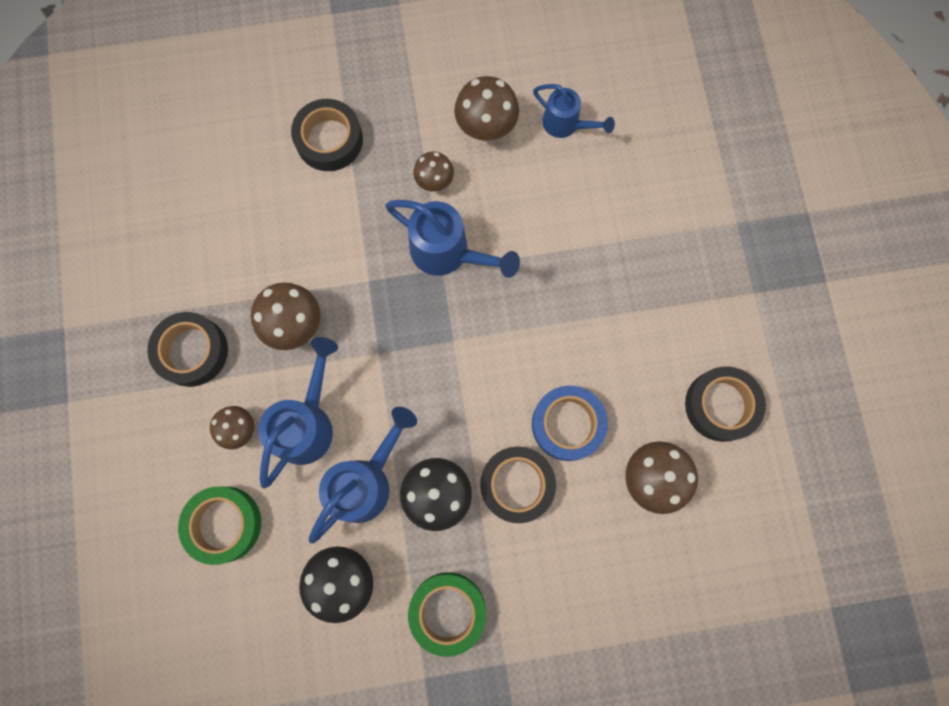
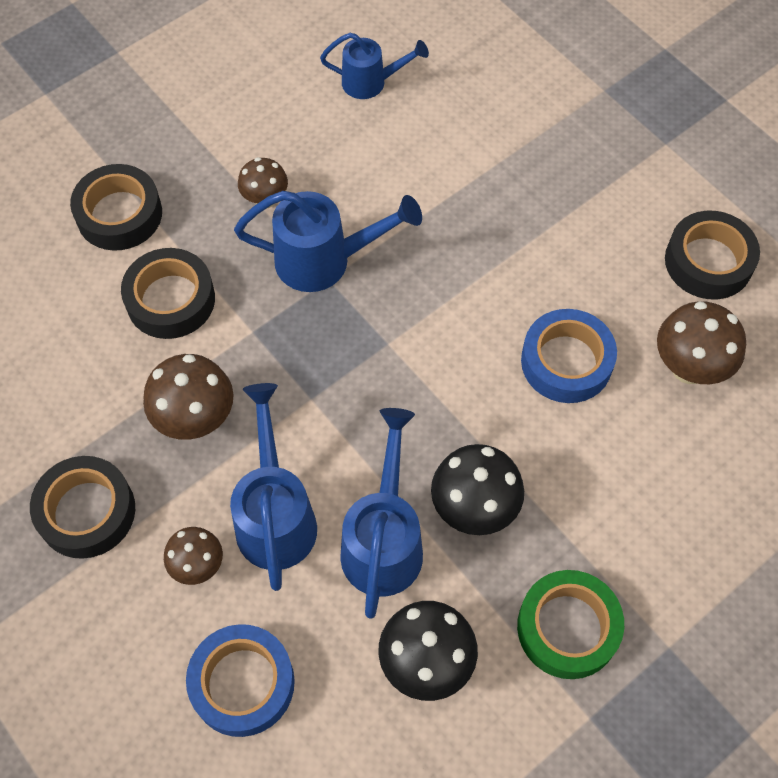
camera: 30 degrees left, 15 degrees down
green tape [178,486,261,565] -> blue tape [186,624,295,737]
brown mushroom [454,76,519,141] -> none
black tape [480,447,556,523] -> black tape moved to [121,248,215,339]

